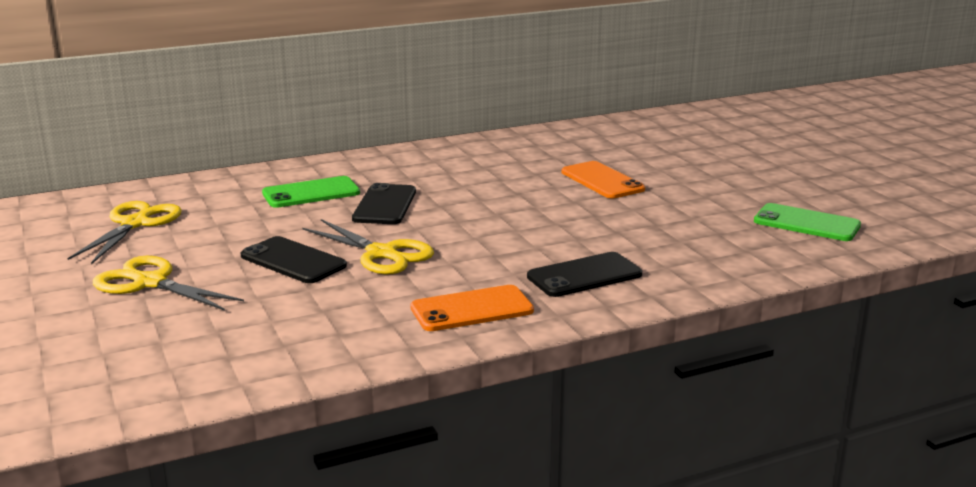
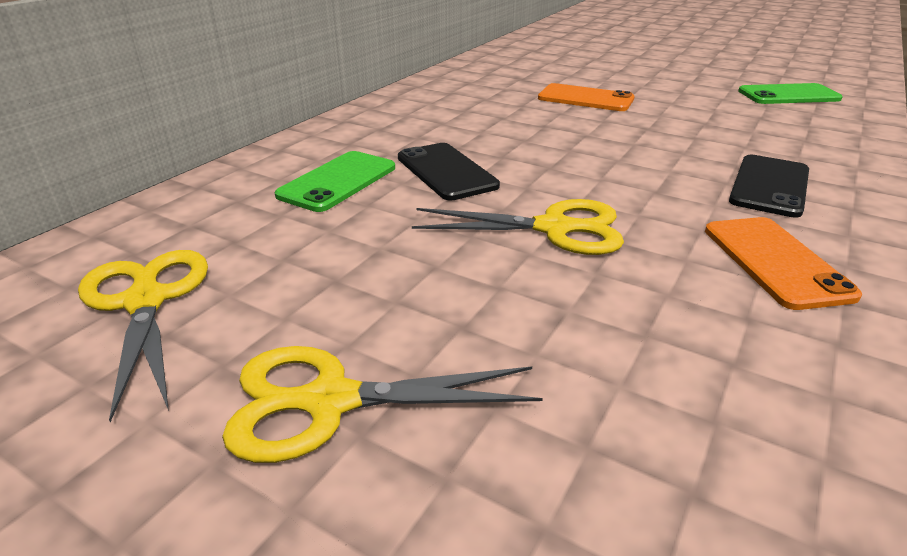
camera: 35 degrees left, 10 degrees up
black phone [241,236,347,283] -> none
orange phone [410,285,534,331] -> orange phone turned 45 degrees counterclockwise [705,217,862,310]

